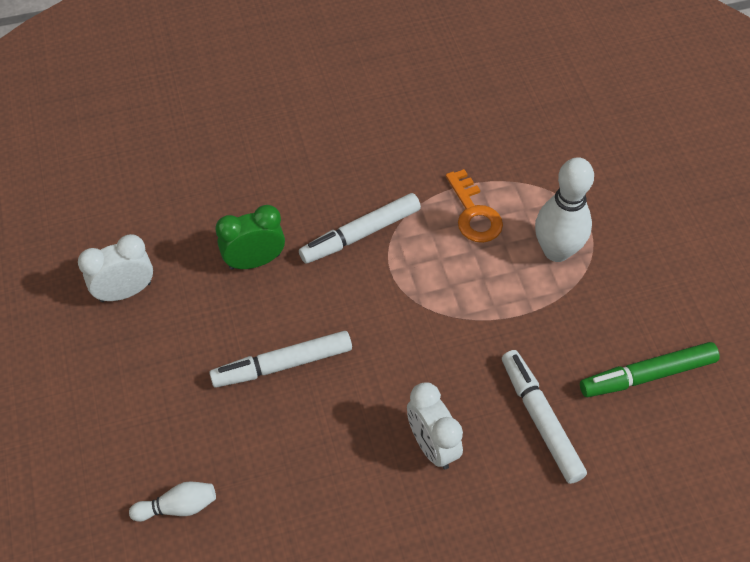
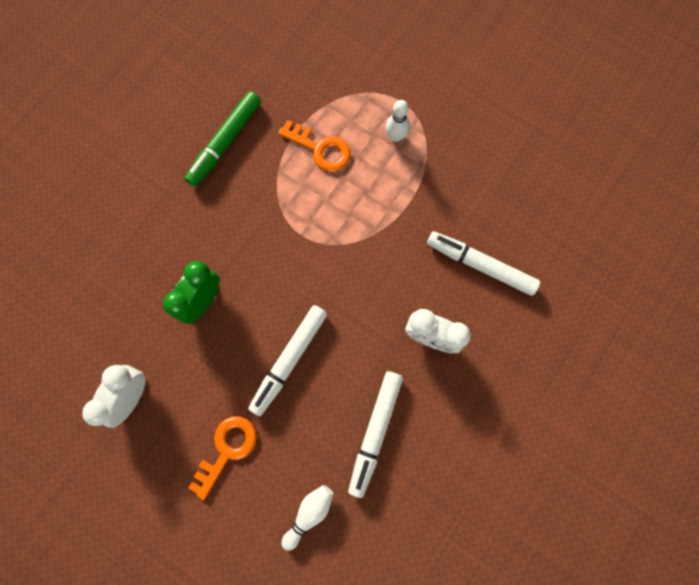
camera: 40 degrees left, 20 degrees up
white marker [299,193,421,264] -> white marker moved to [348,371,403,498]
white bowling pin [535,157,594,262] -> white bowling pin [385,100,410,142], size x0.53
green marker [580,342,720,397] -> green marker moved to [185,91,261,187]
none -> orange key [189,416,257,500]

